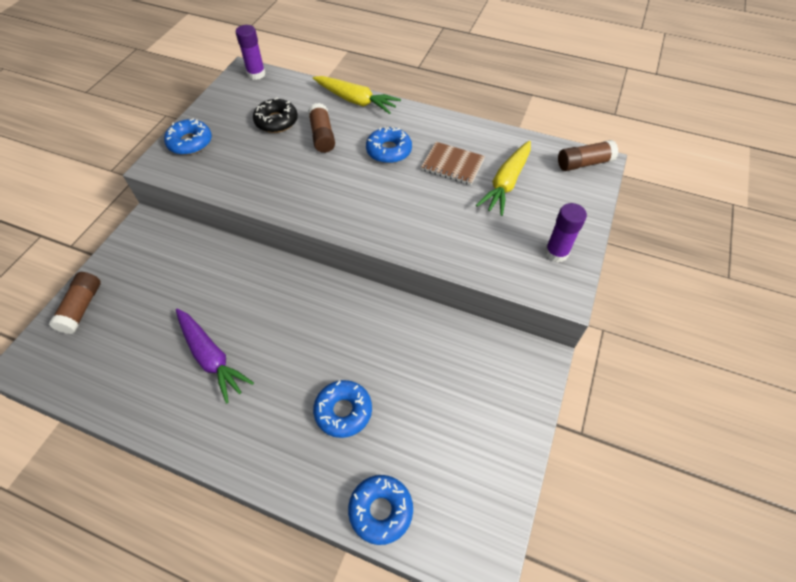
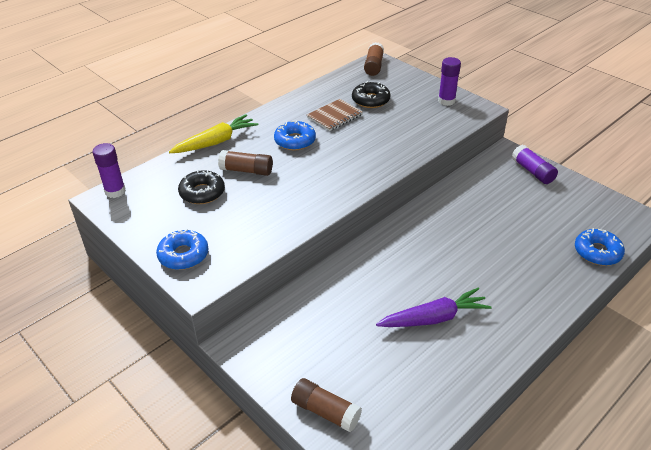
camera: 65 degrees left, 15 degrees down
blue donut [313,380,372,438] -> none
yellow carrot [476,141,531,216] -> black donut [352,81,391,108]
none -> purple glue stick [512,145,558,184]

